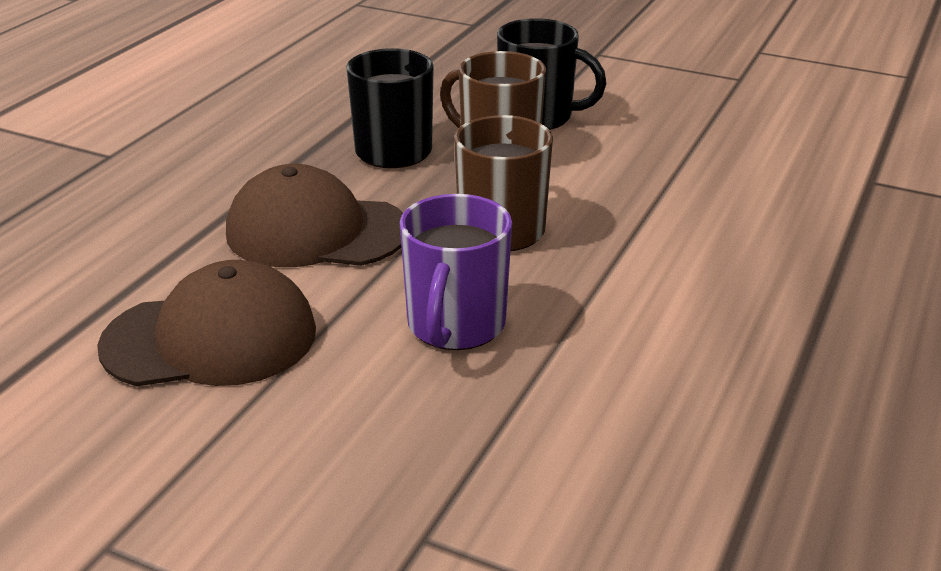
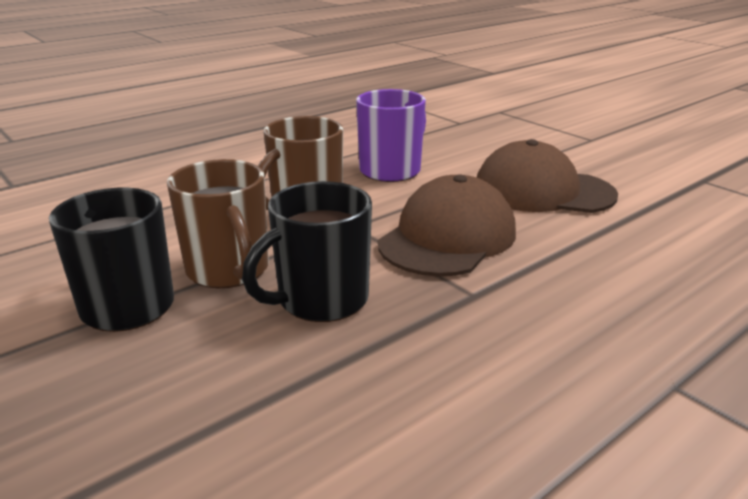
camera: 155 degrees left, 5 degrees down
brown cap [226,164,403,267] -> brown cap turned 90 degrees counterclockwise [378,175,516,277]

